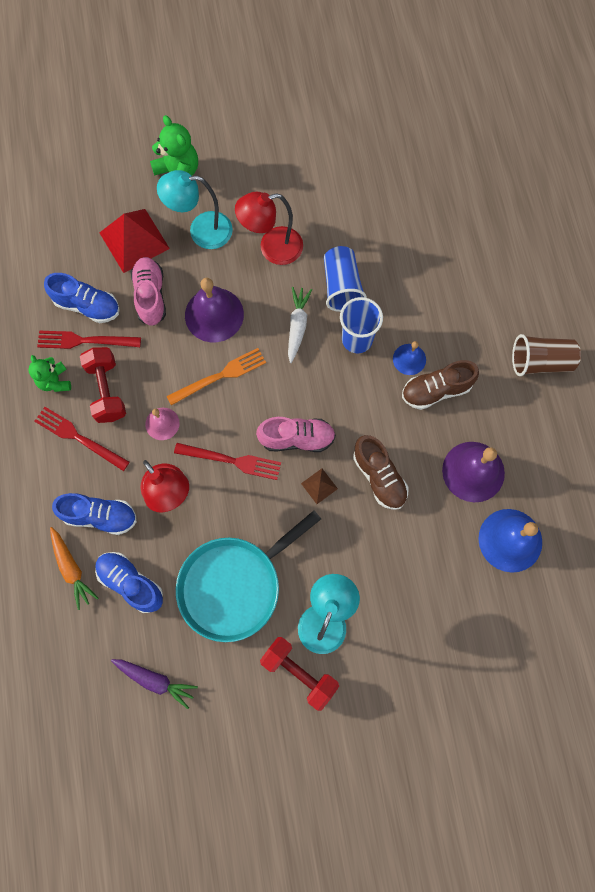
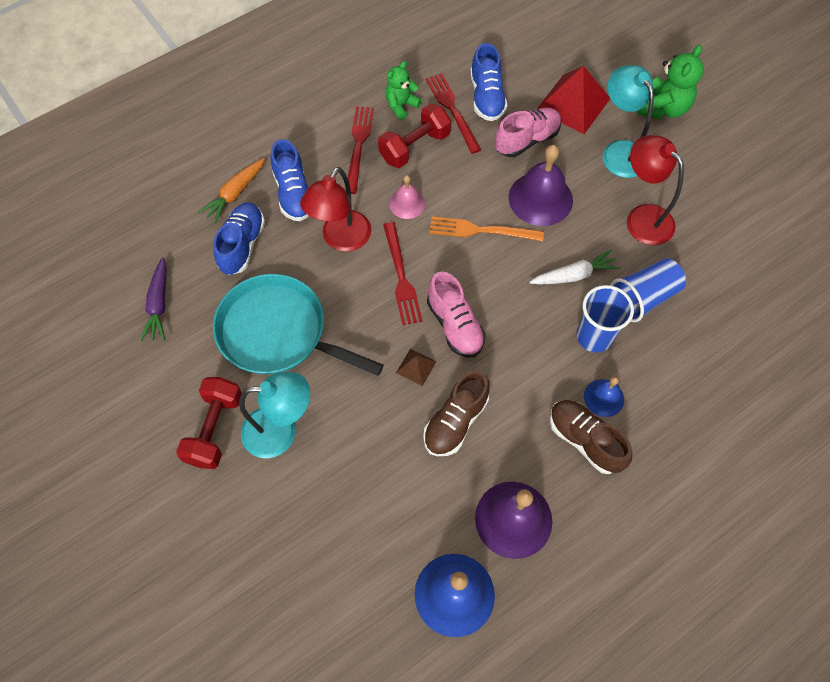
camera: 65 degrees right, 10 degrees down
orange fork [167,348,266,405] -> orange fork turned 150 degrees clockwise [429,216,544,241]
brown cup [512,334,581,376] -> none

